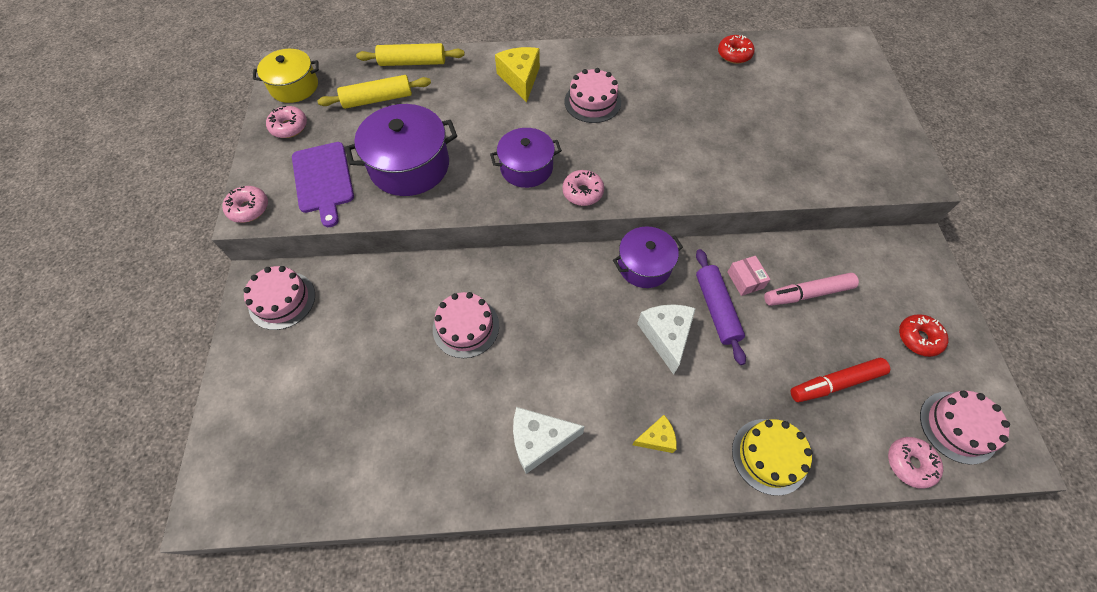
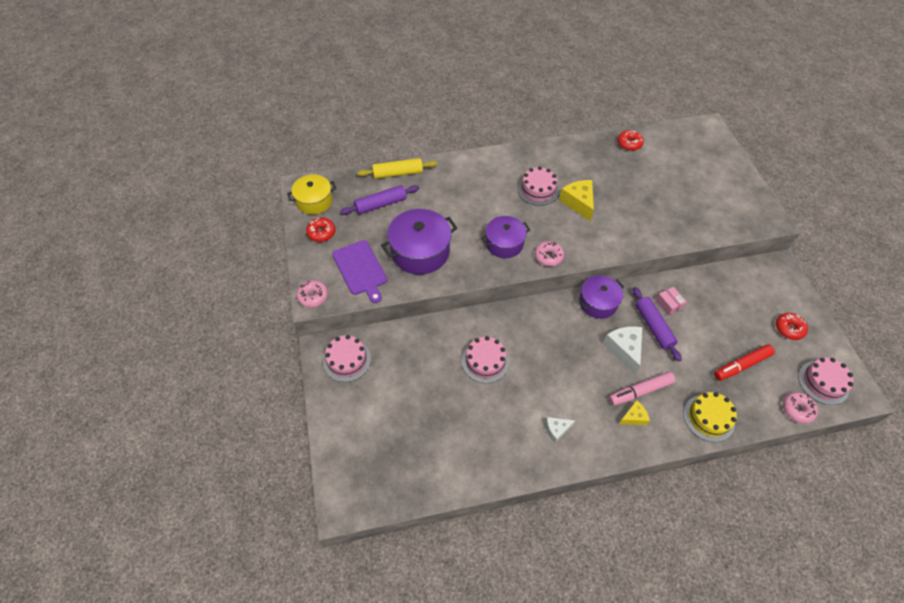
camera: 10 degrees left, 5 degrees down
pink donut [266,106,307,138] -> red donut [306,217,335,242]
yellow rolling pin [317,75,431,109] -> purple rolling pin [340,185,419,215]
yellow cheese [495,47,540,102] -> yellow cheese moved to [559,180,594,221]
white cheese [513,407,585,474] -> white cheese [545,417,575,443], size x0.59
pink marker [764,273,859,306] -> pink marker moved to [609,372,675,406]

